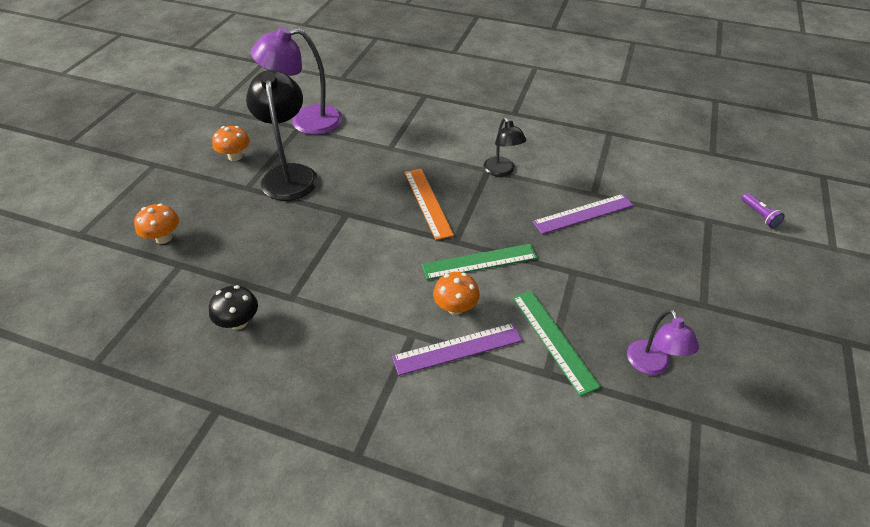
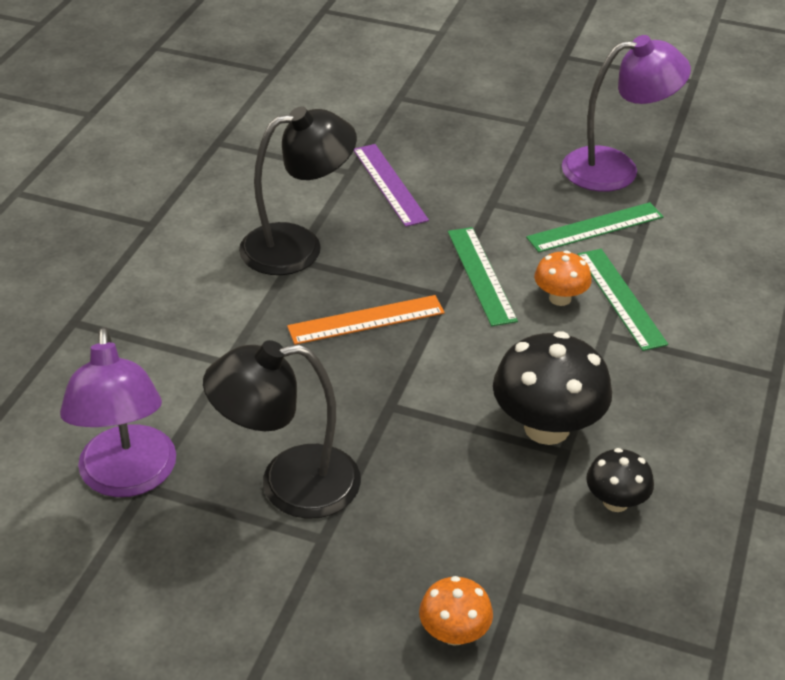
camera: 90 degrees left, 5 degrees down
orange mushroom [212,126,250,161] -> none
purple ruler [392,323,522,376] -> green ruler [577,249,668,351]
black lamp [483,117,526,177] -> black lamp [239,106,357,275], size x1.74
purple lamp [627,309,699,375] -> purple lamp [562,35,691,192], size x1.74
purple flashlight [741,193,785,228] -> none
none -> black mushroom [493,331,612,445]

